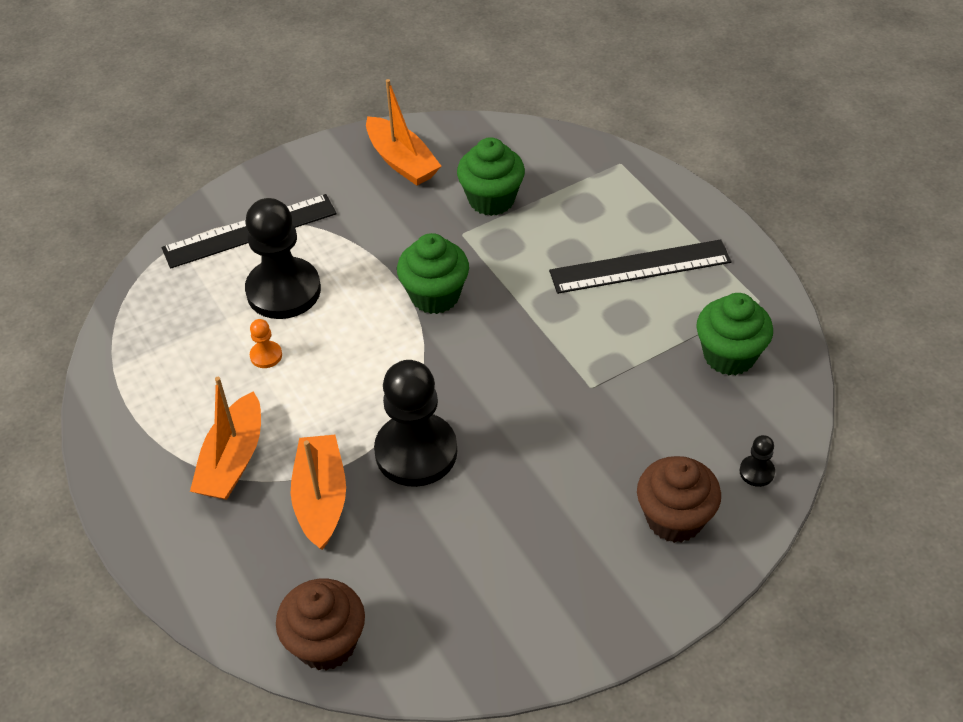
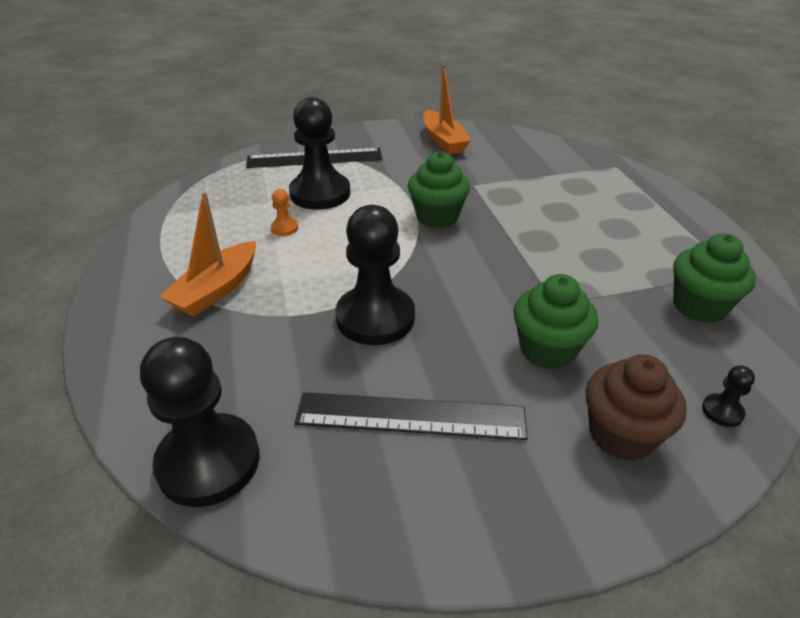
camera: 15 degrees right, 10 degrees down
brown cupcake [276,579,365,671] -> black pawn [140,337,260,507]
orange boat [291,435,346,550] -> none
green cupcake [457,137,525,216] -> green cupcake moved to [514,274,598,370]
black ruler [549,239,731,294] -> black ruler moved to [294,392,528,440]

